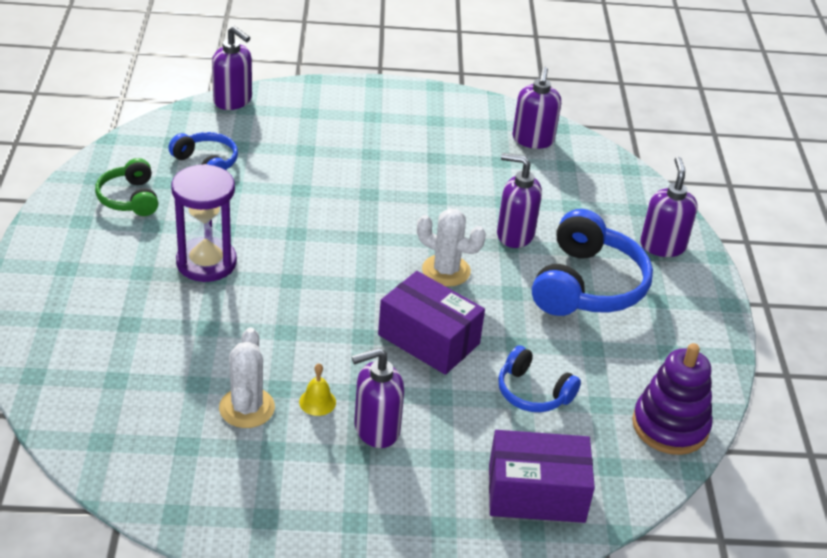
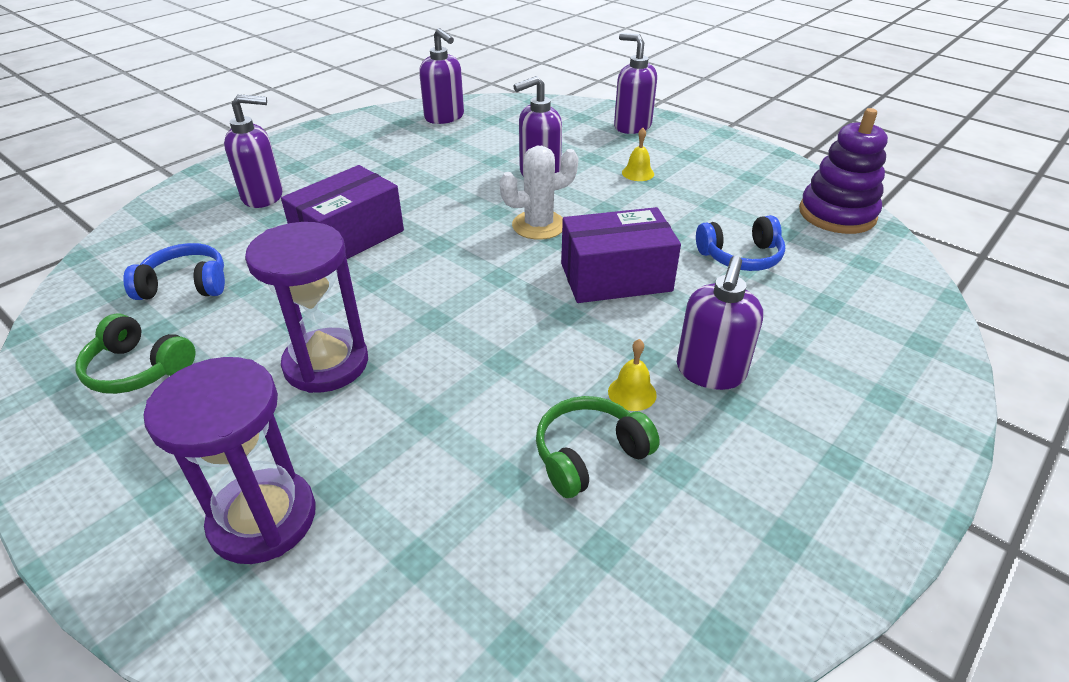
camera: 45 degrees left, 0 degrees up
purple soap dispenser [212,26,252,110] -> purple soap dispenser moved to [224,94,283,208]
white cactus [219,328,275,428] -> green headphones [536,396,660,498]
purple box [489,430,595,523] -> purple box moved to [281,165,404,259]
blue headphones [532,209,653,316] -> yellow bell [622,128,654,181]
none -> purple hourglass [143,357,316,564]

